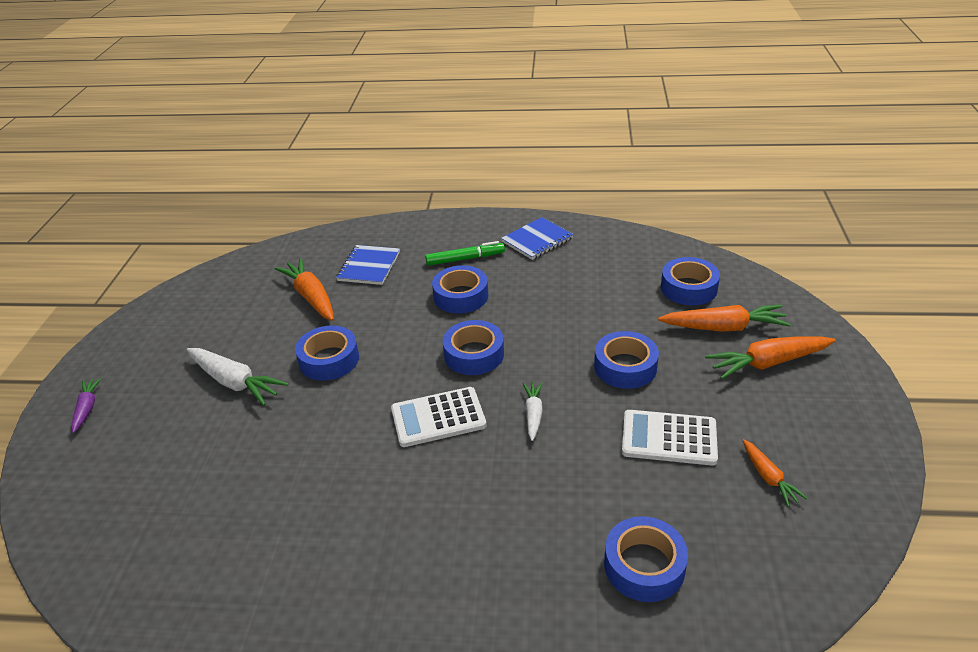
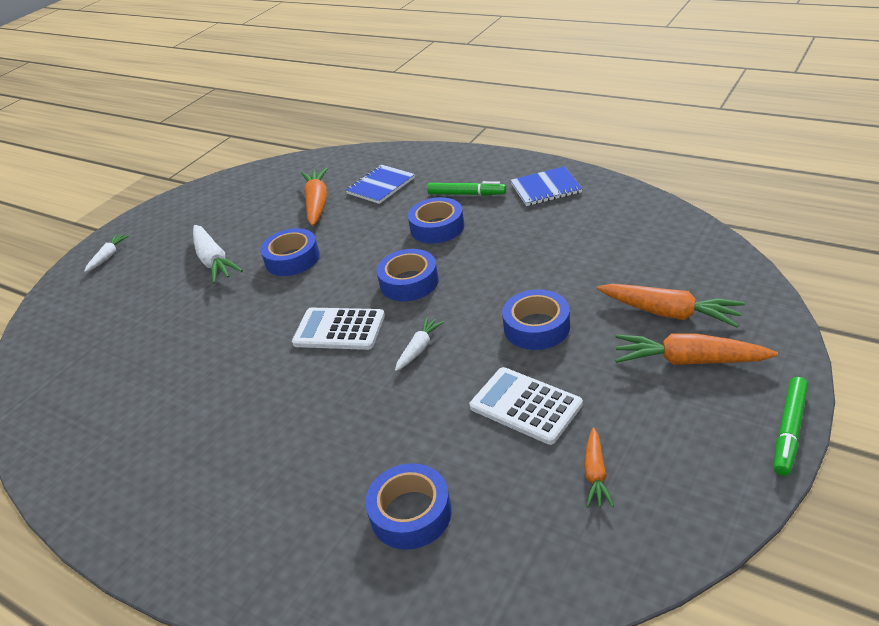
camera: 30 degrees right, 0 degrees up
purple carrot [71,378,102,433] -> white carrot [84,234,129,272]
blue tape [661,257,720,305] -> none
none -> green marker [774,377,808,476]

